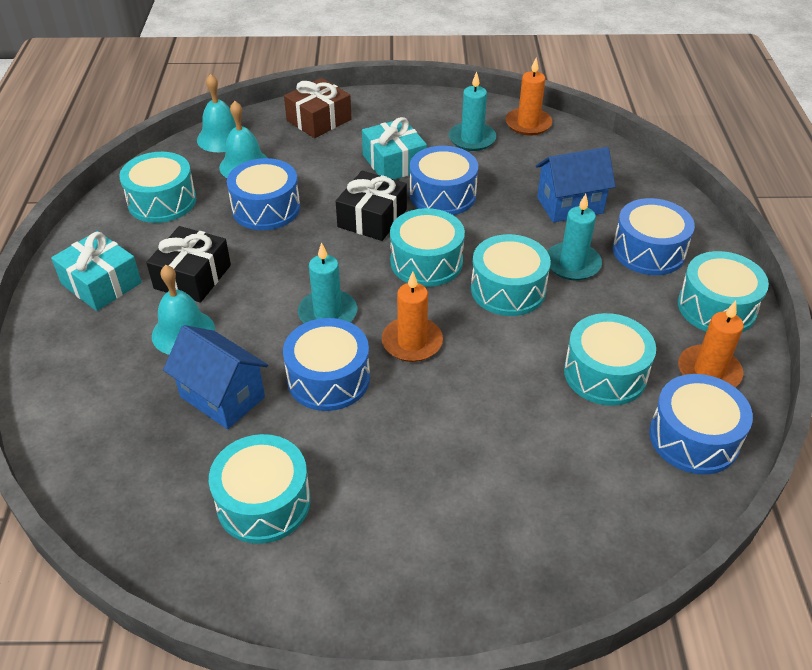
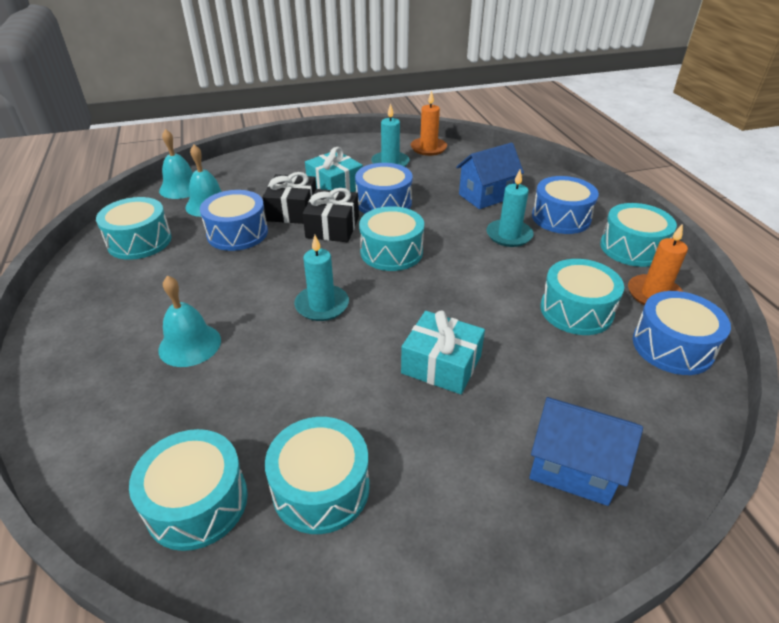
camera: 15 degrees left, 5 degrees down
turquoise gift [51,231,142,311] -> turquoise gift moved to [401,310,485,394]
black gift [146,226,231,303] -> black gift moved to [262,172,317,224]
blue house [163,325,268,429] -> blue house moved to [529,397,643,506]
blue drum [283,318,370,411] -> none
brown gift [284,78,352,138] -> none
orange candle [382,271,443,362] -> none
turquoise drum [471,234,551,316] -> turquoise drum moved to [129,429,248,551]

